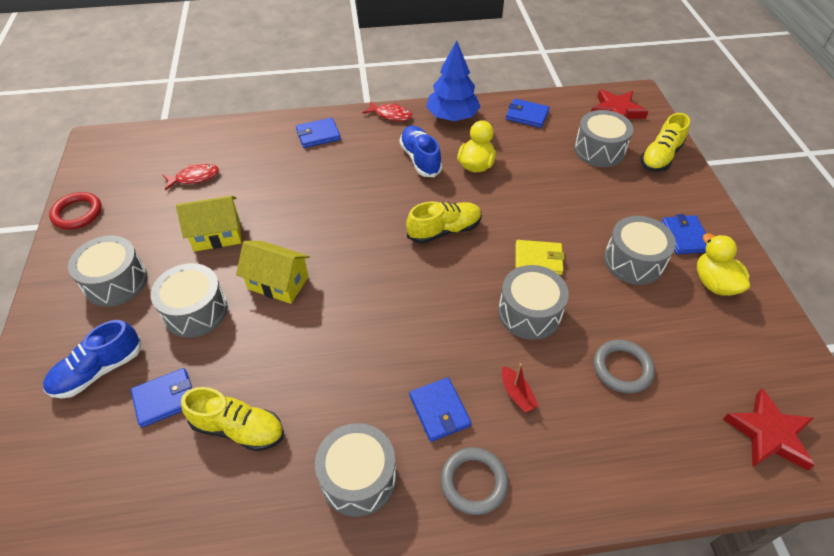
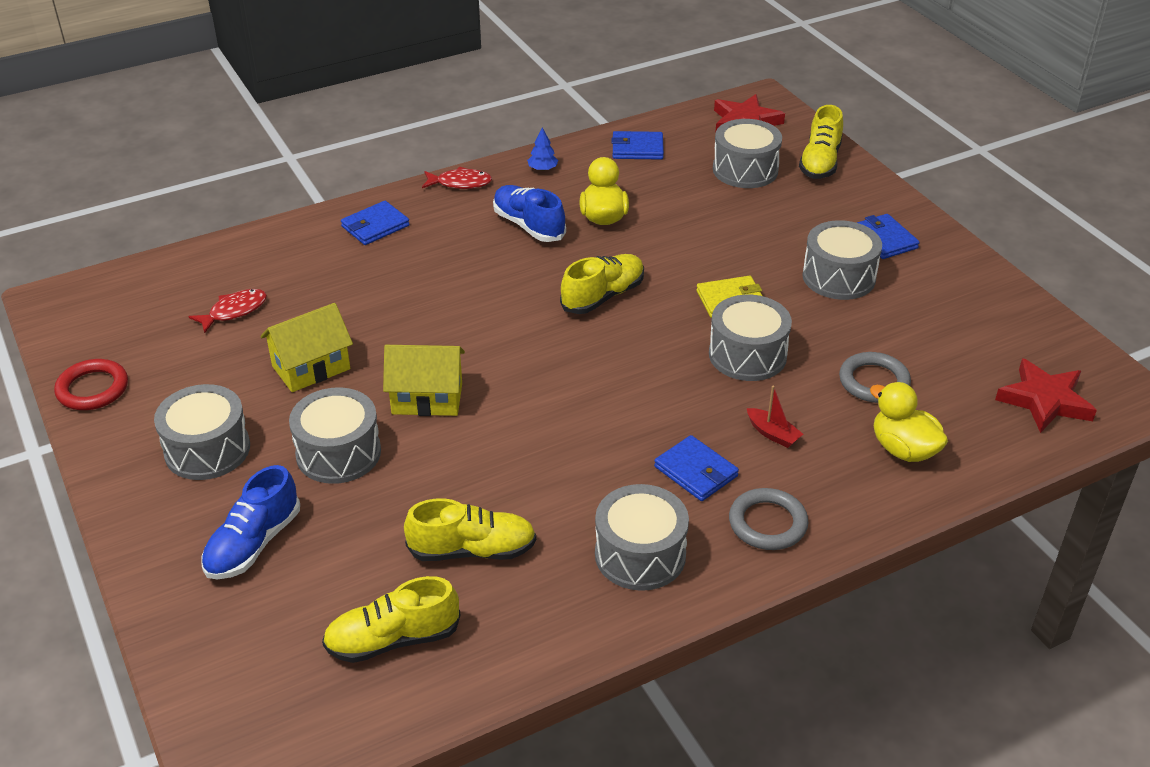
camera: 20 degrees left, 10 degrees down
blue wallet [131,368,192,427] -> none
blue tree [426,40,480,121] -> blue tree [527,128,558,171], size x0.42
yellow duck [697,233,750,296] -> yellow duck moved to [870,382,948,462]
none -> yellow shoe [322,576,460,663]

